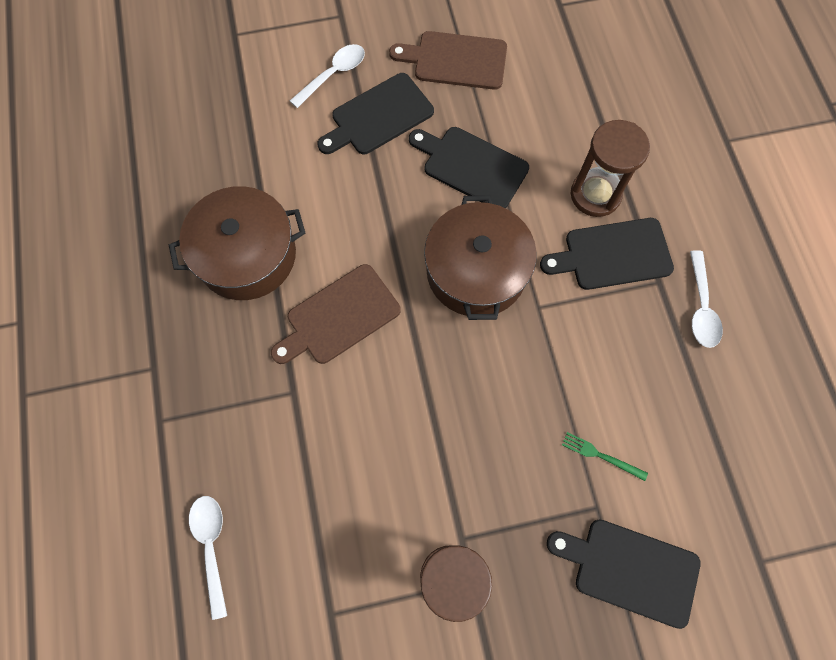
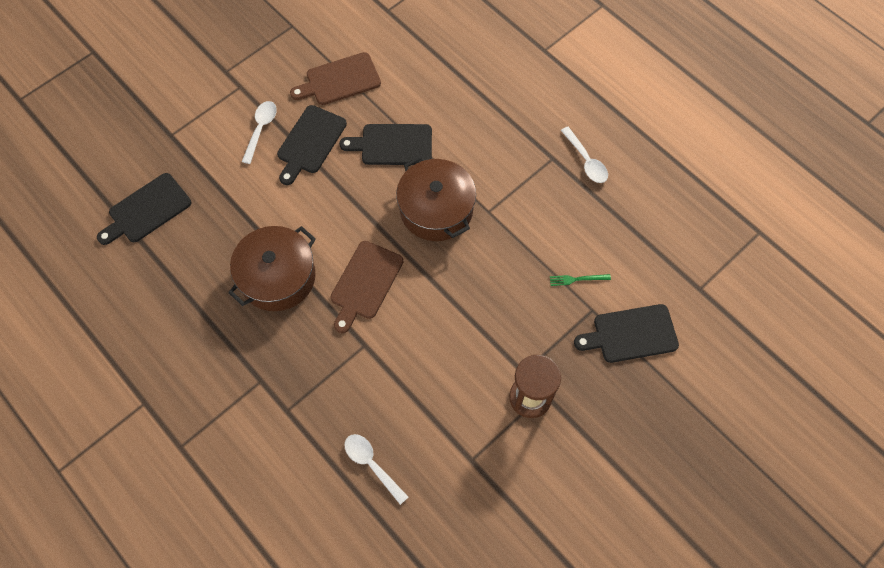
camera: 30 degrees left, 5 degrees down
black cutting board [540,218,674,290] -> black cutting board moved to [97,173,191,245]
brown hourglass [571,120,650,217] -> none

